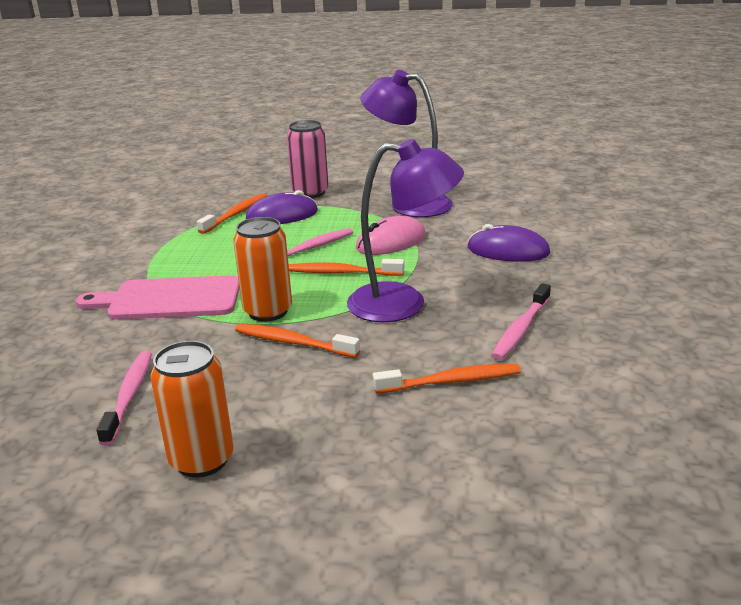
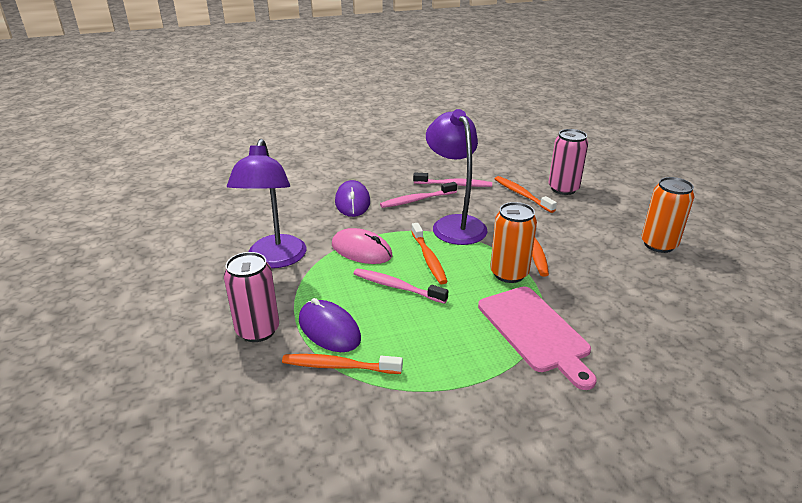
camera: 115 degrees left, 5 degrees up
pink toothbrush [96,351,152,446] -> pink toothbrush moved to [380,182,457,208]
none -> pink can [548,129,588,195]

